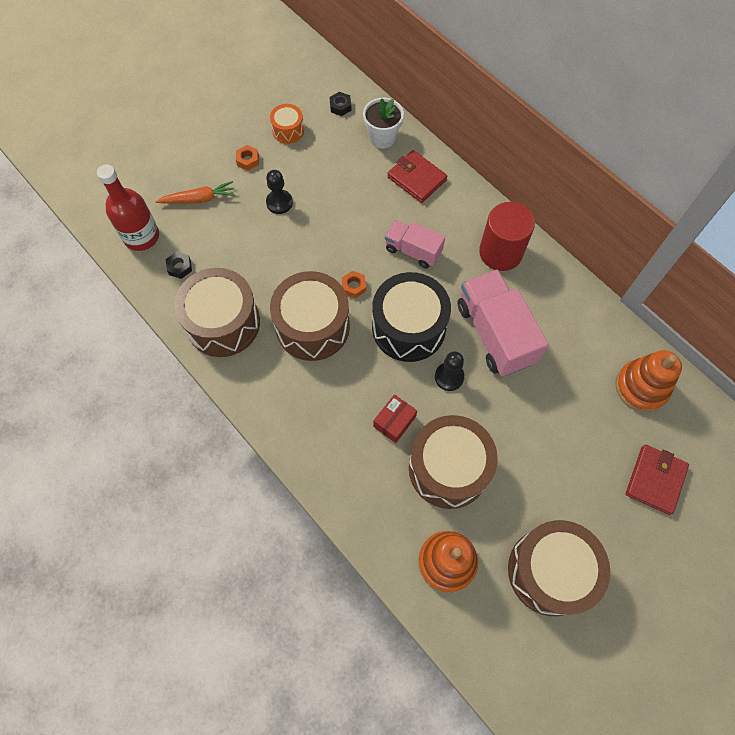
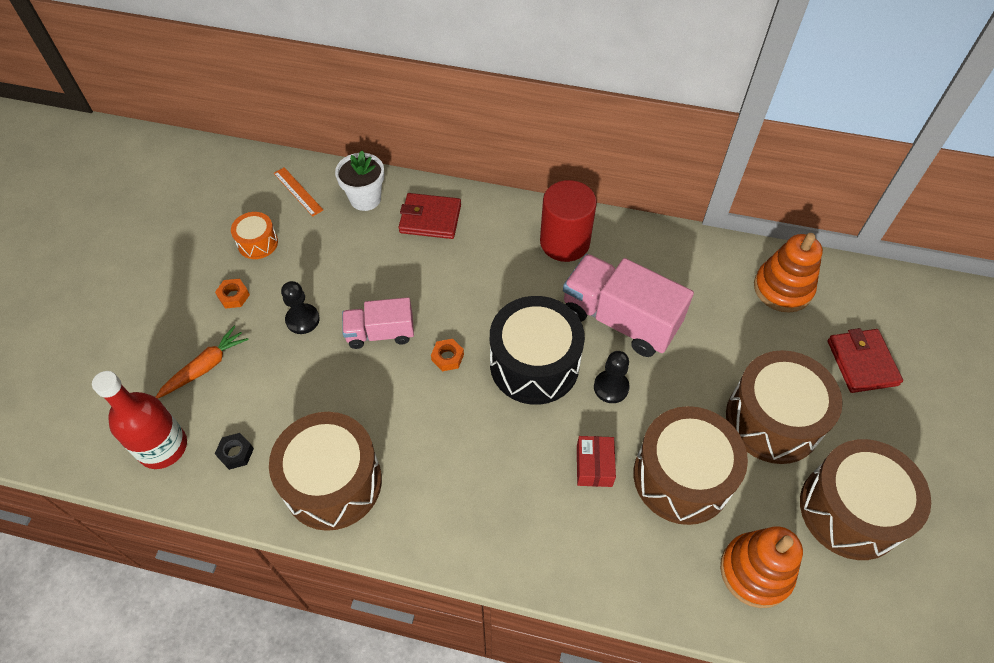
camera: 35 degrees left, 10 degrees down
brown drum [270,271,350,361] -> brown drum moved to [726,350,843,464]
black nut [330,92,352,116] -> orange ruler [274,167,323,216]
pink truck [385,220,445,269] -> pink truck moved to [342,297,414,349]

